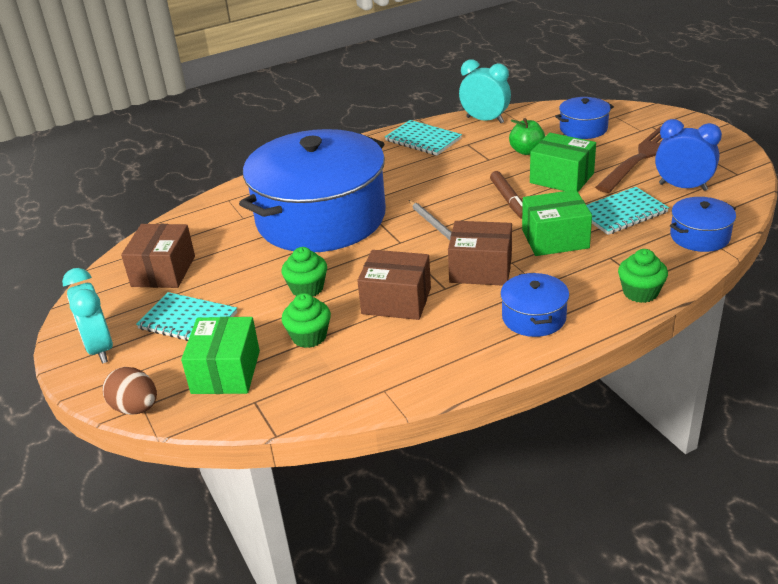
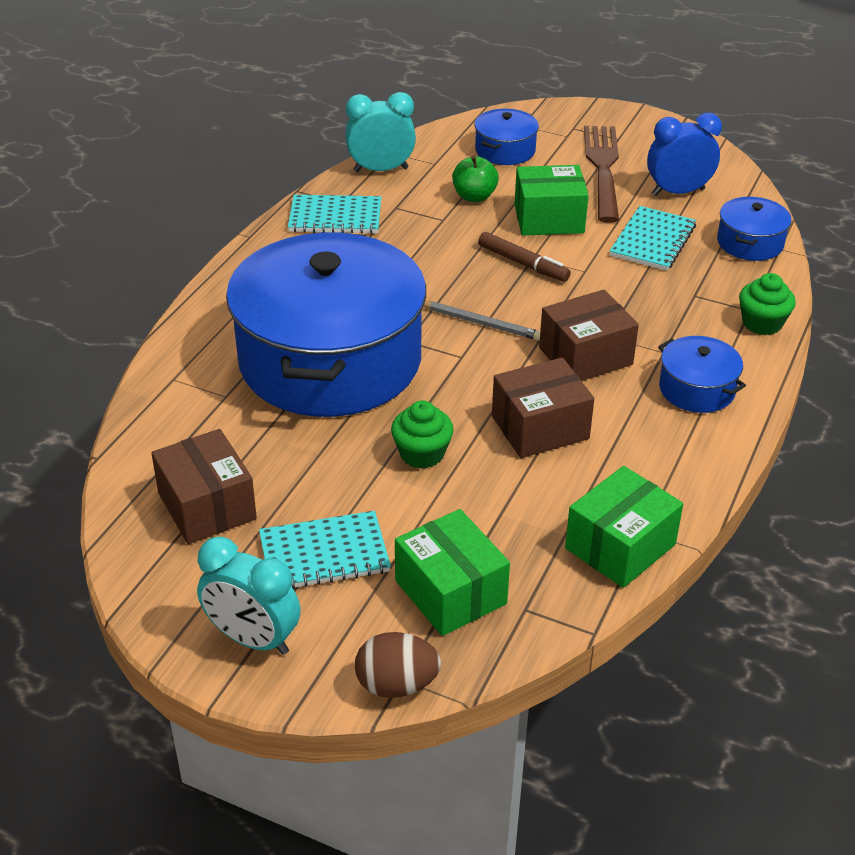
camera: 40 degrees left, 5 degrees up
green cupcake [282,293,331,348] -> none
green box [522,190,592,256] -> green box moved to [565,466,683,588]

